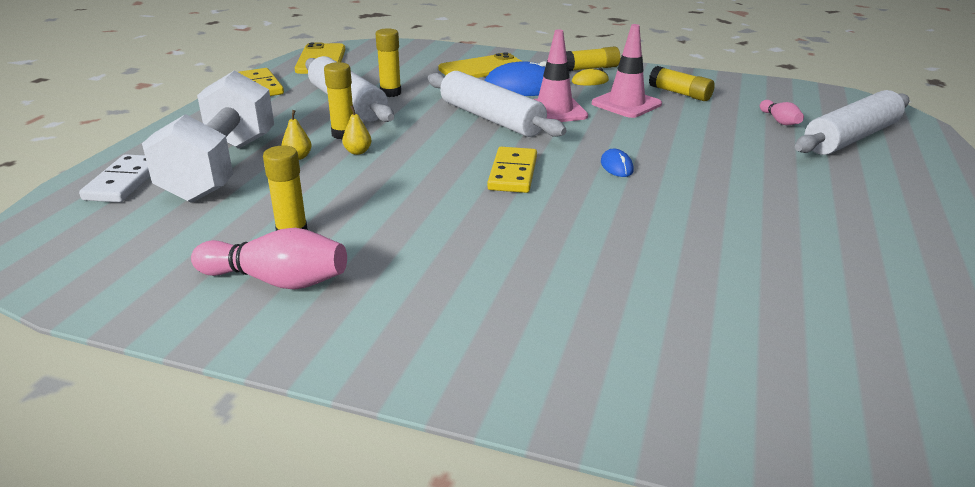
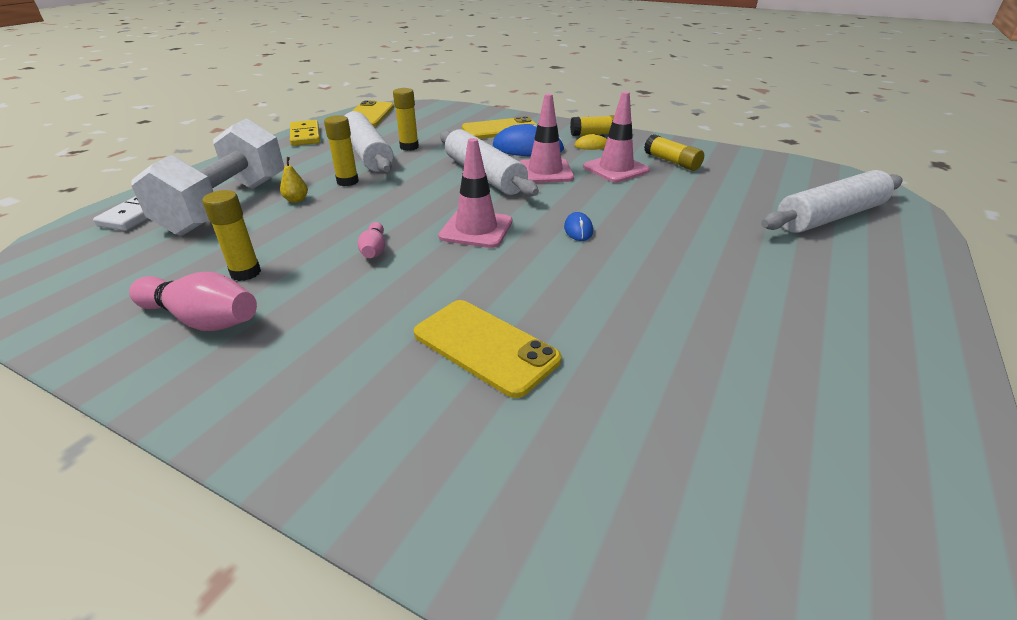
camera: 10 degrees right, 5 degrees up
yellow pear [342,105,372,155] -> none
yellow domino [487,147,537,193] -> pink traffic cone [438,138,512,248]
pink bowling pin [760,100,804,125] -> pink bowling pin moved to [358,222,385,258]
none -> yellow phone [414,300,561,398]

